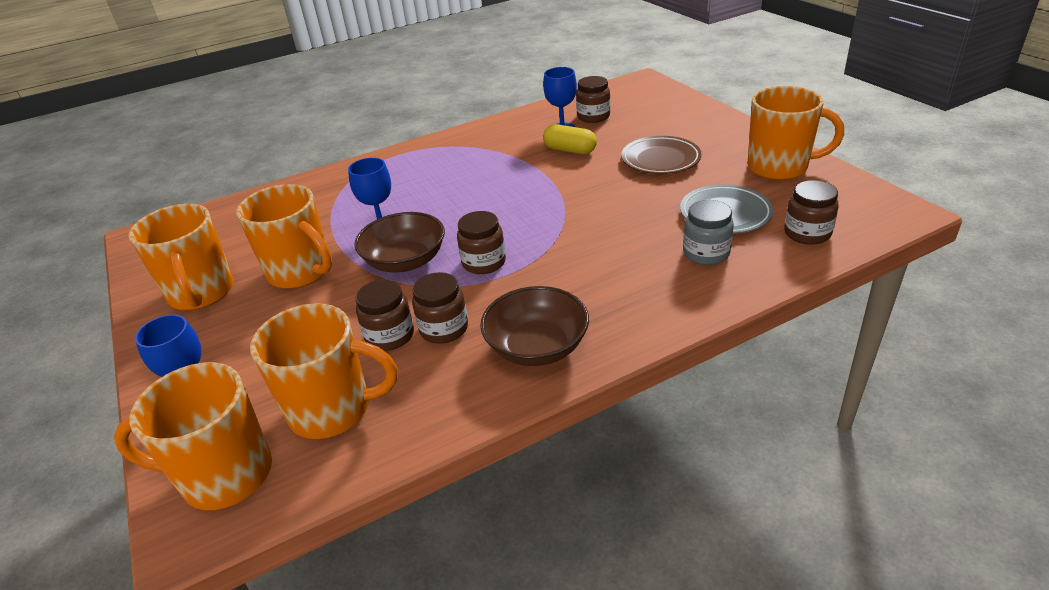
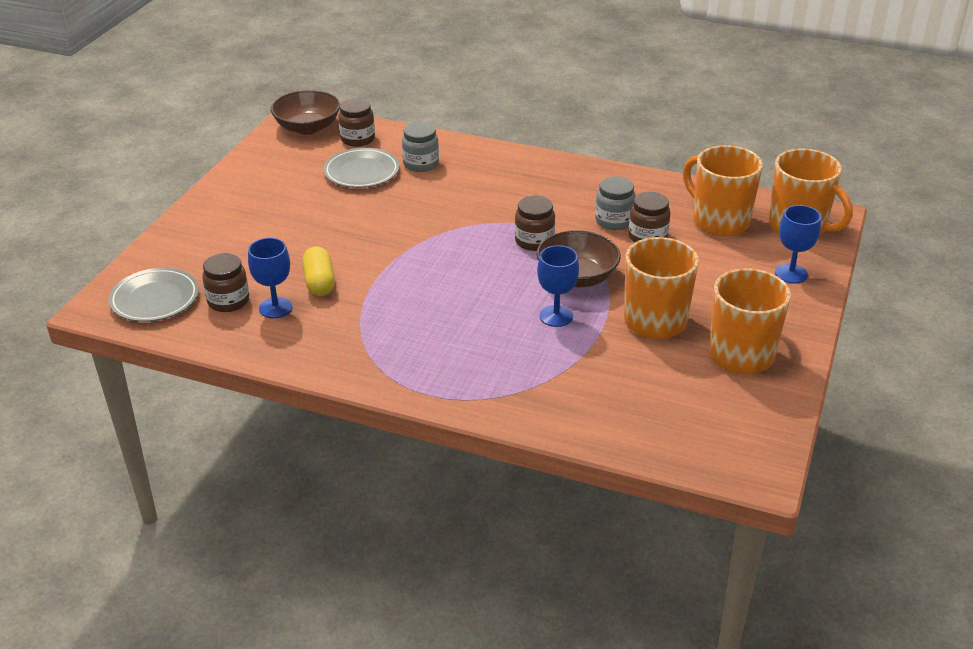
camera: 135 degrees left, 0 degrees up
brown jar [412,272,468,344] -> grey jar [595,176,636,230]
brown bowl [480,286,589,366] -> brown bowl moved to [271,90,340,134]
brown plate [621,136,702,174] -> none
orange mug [747,86,844,180] -> none
none -> grey plate [109,268,199,322]

